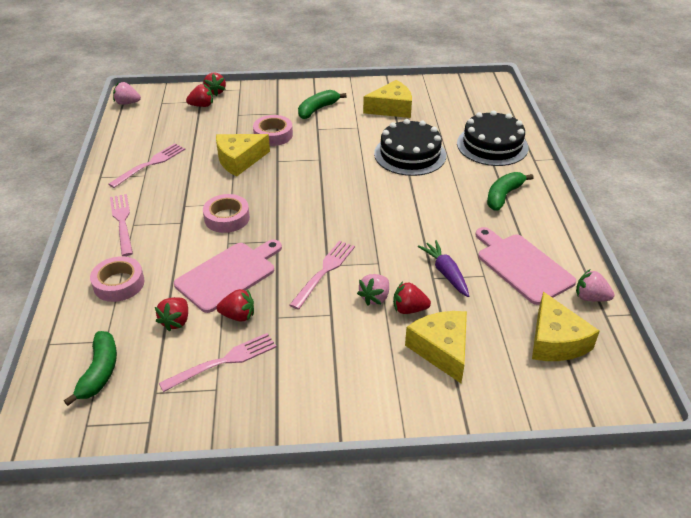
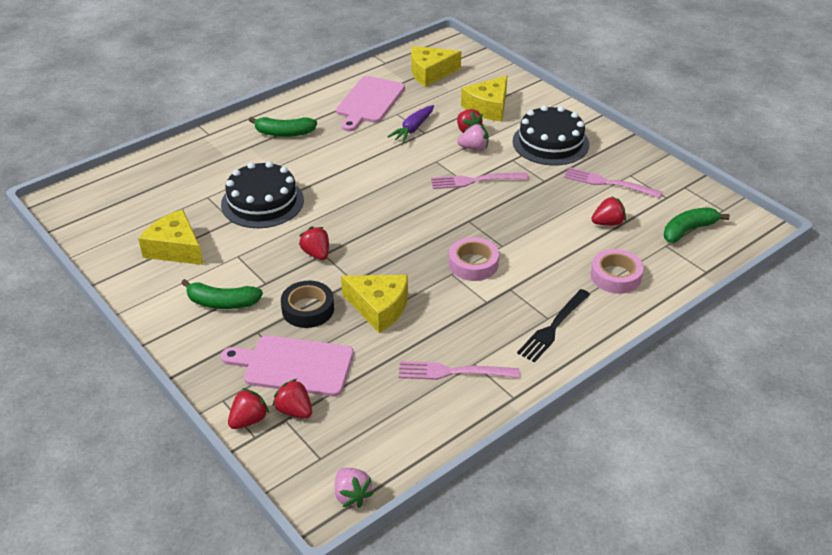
camera: 125 degrees left, 0 degrees up
pink fork [110,194,133,256] -> black fork [517,289,590,362]
pink cutting board [174,239,282,313] -> pink cutting board moved to [221,335,354,396]
red strawberry [216,289,254,322] -> red strawberry moved to [299,227,329,260]
pink tape [253,115,293,146] -> black tape [281,281,334,328]
black cake [457,110,528,166] -> black cake moved to [513,105,589,166]
yellow cheese [532,292,600,361] -> yellow cheese turned 150 degrees counterclockwise [411,46,461,87]
pink strawberry [576,269,615,302] -> none

